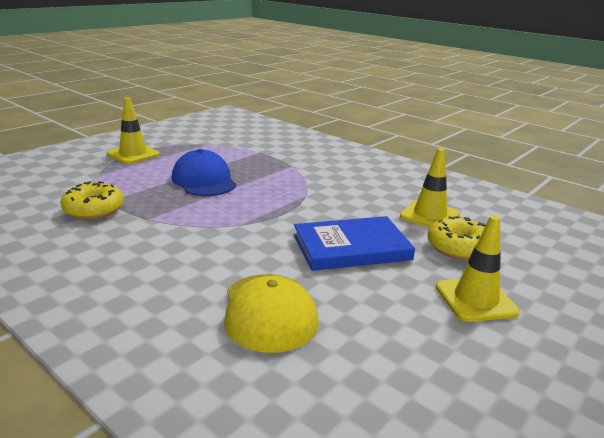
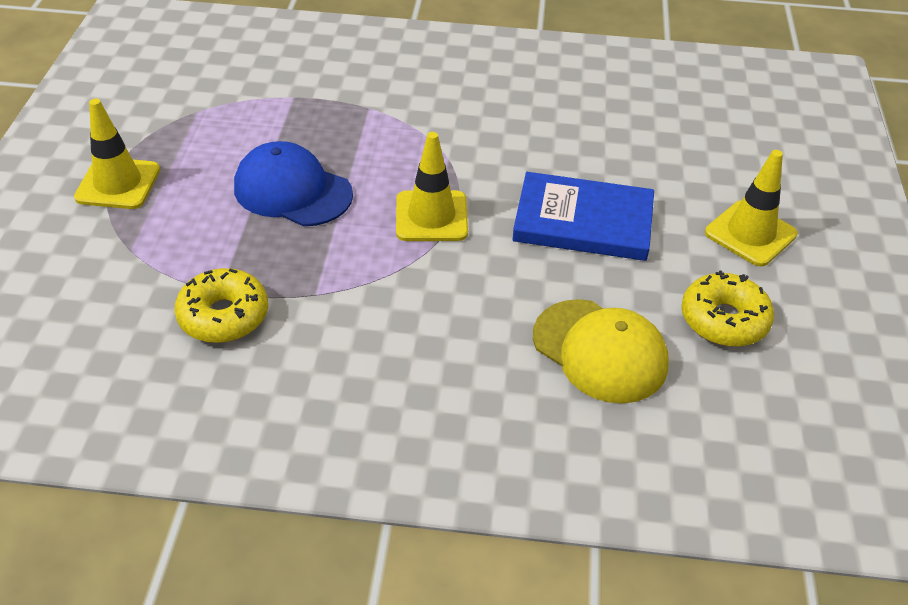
camera: 35 degrees left, 20 degrees up
blue book [294,216,415,271] -> blue book turned 60 degrees clockwise [512,172,654,261]
yellow traffic cone [400,148,460,227] -> yellow traffic cone moved to [396,132,468,241]
yellow donut [428,216,485,260] -> yellow donut moved to [681,270,774,347]

